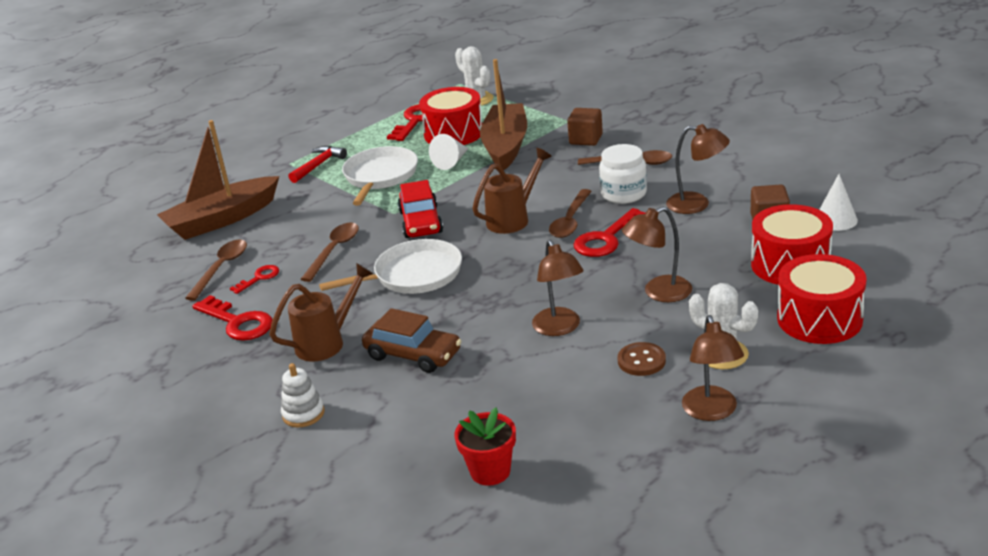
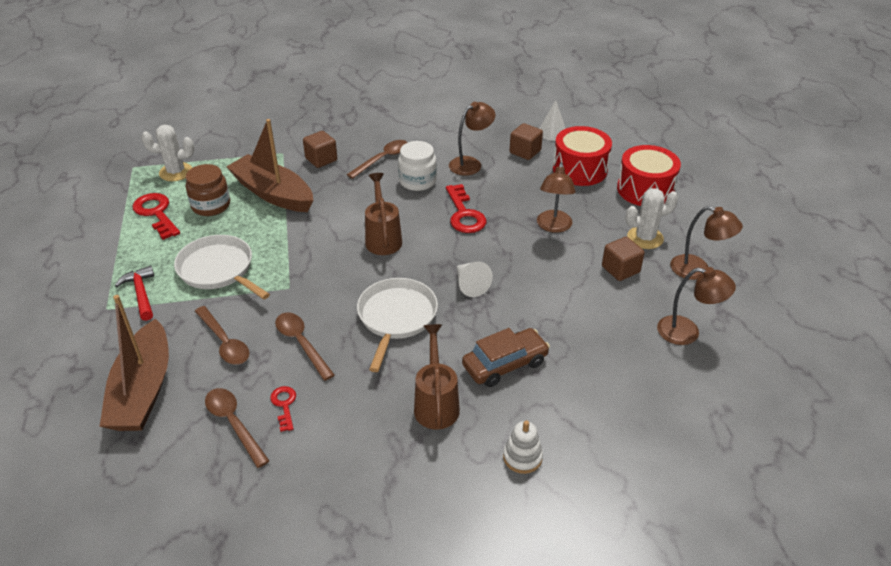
camera: 60 degrees left, 10 degrees up
red key [192,295,273,341] -> none
red car [398,180,443,238] -> none
red drum [419,87,482,145] -> brown jar [186,164,230,216]
white cone [429,134,469,170] -> white cone moved to [457,262,493,297]
red flower pot [454,407,516,486] -> none
brown lamp [532,240,584,336] -> brown lamp moved to [657,267,736,345]
brown spoon [549,189,592,238] -> brown spoon moved to [195,306,249,365]
brown button [618,342,666,376] -> brown cube [602,237,644,281]

